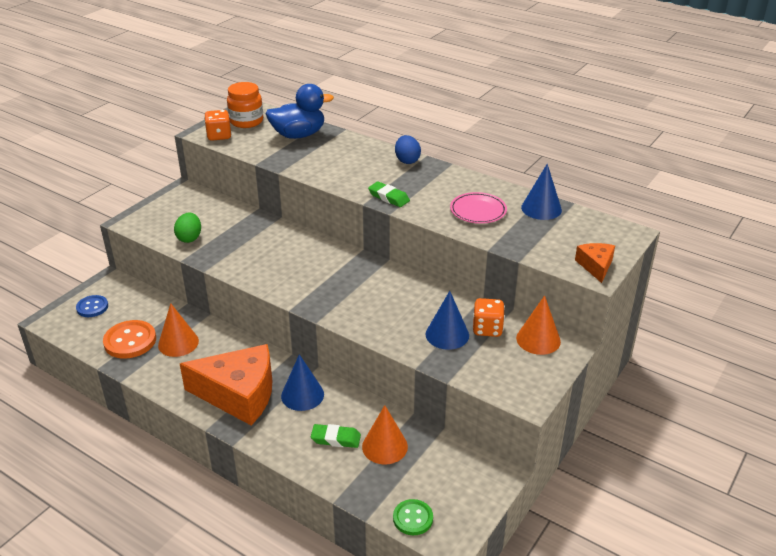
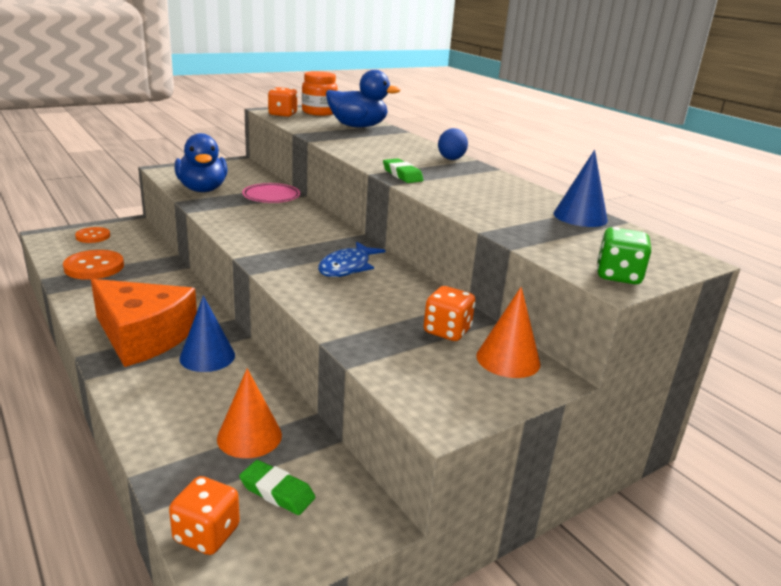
camera: 20 degrees right, 10 degrees down
blue button [76,295,108,317] -> orange button [75,227,110,243]
orange cone [158,303,199,357] -> none
green egg [174,213,201,243] -> blue duck [175,133,227,192]
green eraser [311,424,361,448] -> green eraser moved to [239,460,315,515]
green button [393,499,433,535] -> orange dice [169,476,240,555]
blue cone [426,291,469,350] -> none
pink plate [450,192,507,224] -> pink plate moved to [242,183,300,203]
orange cheese [575,243,615,283] -> green dice [597,227,651,284]
none -> blue fish [318,241,385,277]

